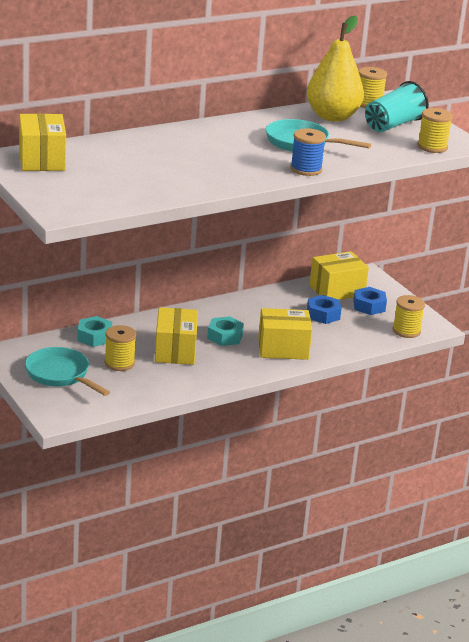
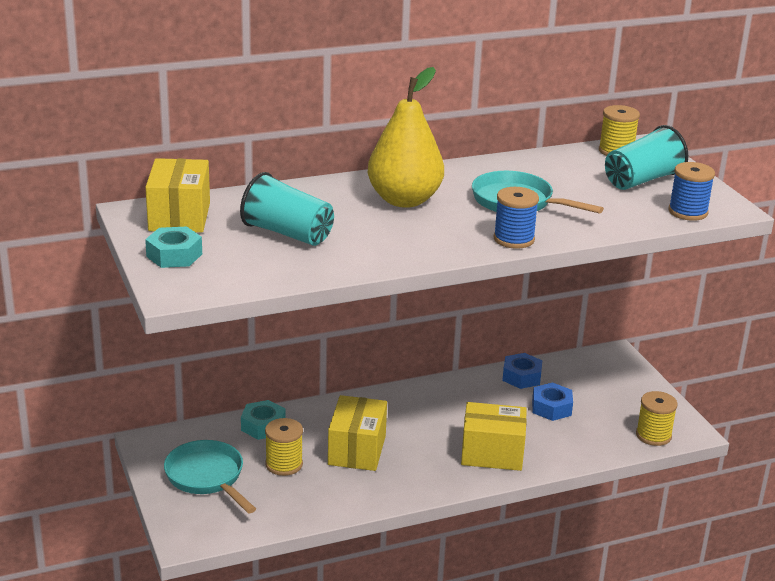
camera: 10 degrees right, 0 degrees up
turquoise nut [207,316,244,346] -> turquoise nut moved to [145,226,202,268]
yellow pear [307,15,364,122] -> yellow pear moved to [368,67,444,208]
yellow box [309,251,369,300] -> none
blue nut [353,287,387,315] -> blue nut moved to [502,353,543,389]
yellow spool [418,108,453,153] -> blue spool [669,162,715,221]
none -> turquoise cup [240,172,334,246]

